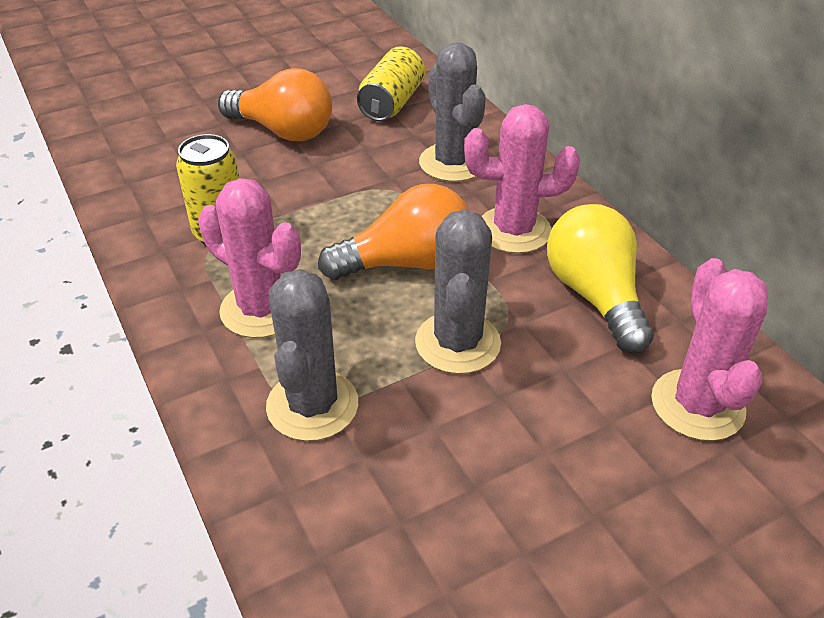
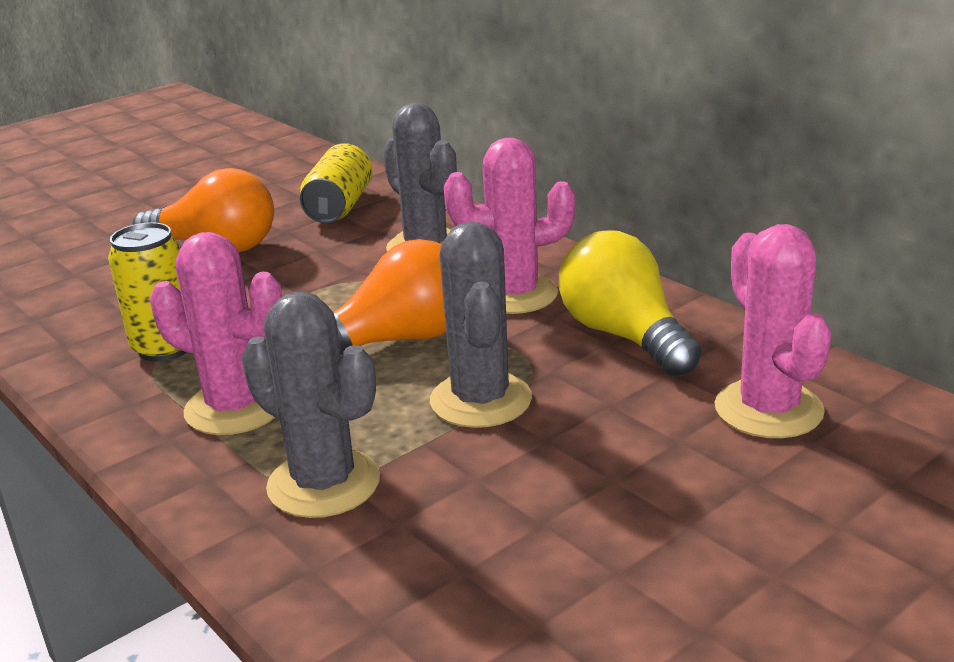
camera: 10 degrees left, 15 degrees down
grey cactus [266,269,358,441] -> grey cactus turned 45 degrees counterclockwise [242,292,380,518]

